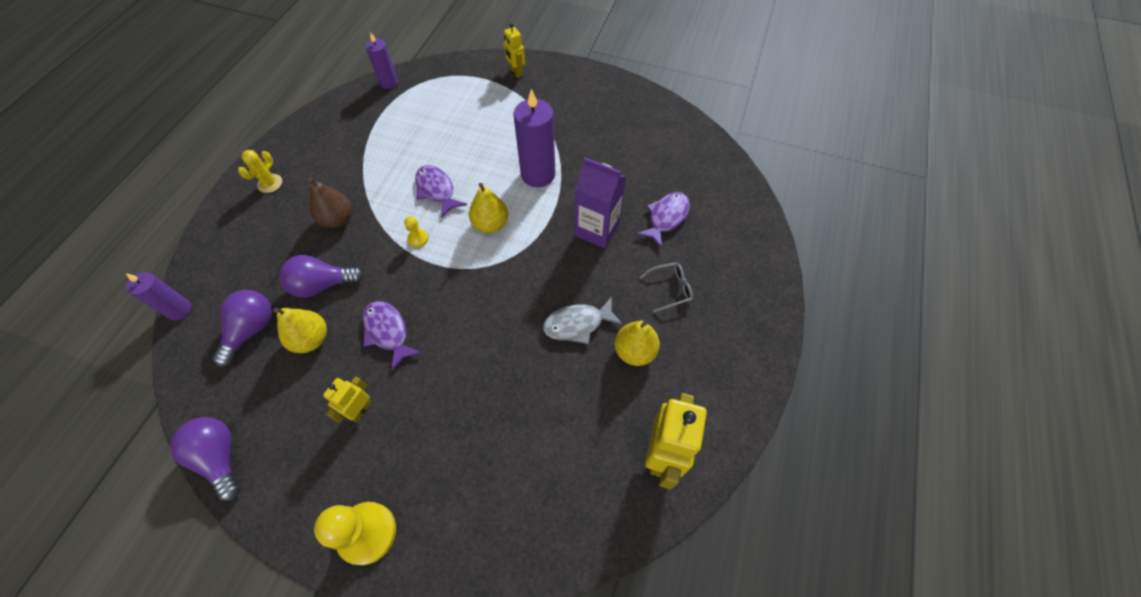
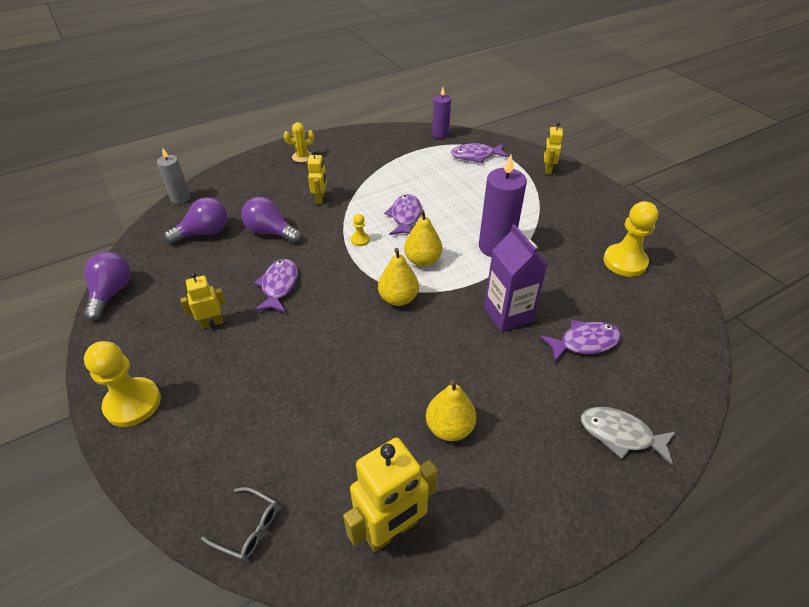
camera: 40 degrees right, 15 degrees down
purple candle [126,272,191,320] -> grey candle [157,147,190,204]
yellow pear [273,308,327,353] -> yellow pear moved to [378,248,419,306]
brown pear [308,177,352,228] -> yellow robot [307,150,327,204]
grey fish [543,297,623,344] -> grey fish moved to [581,407,676,465]
grey glasses [639,263,693,313] -> grey glasses moved to [201,487,278,560]
none -> purple fish [451,143,509,163]
none -> yellow pawn [603,201,658,277]

